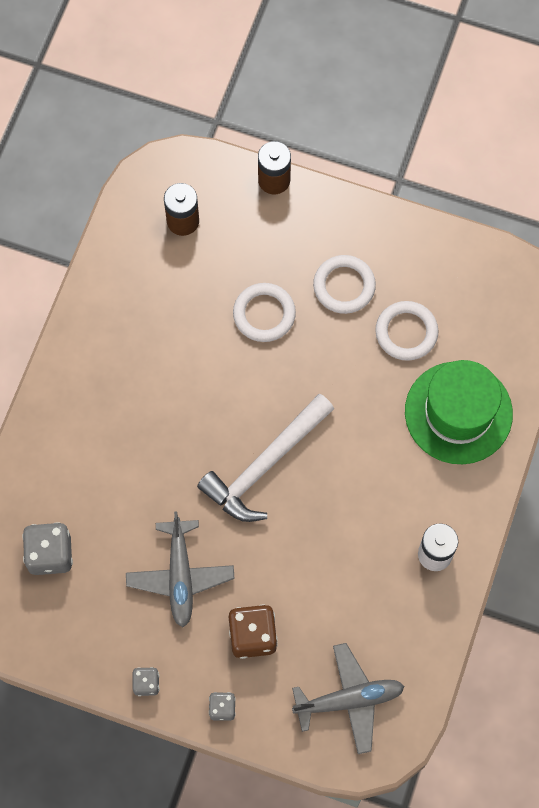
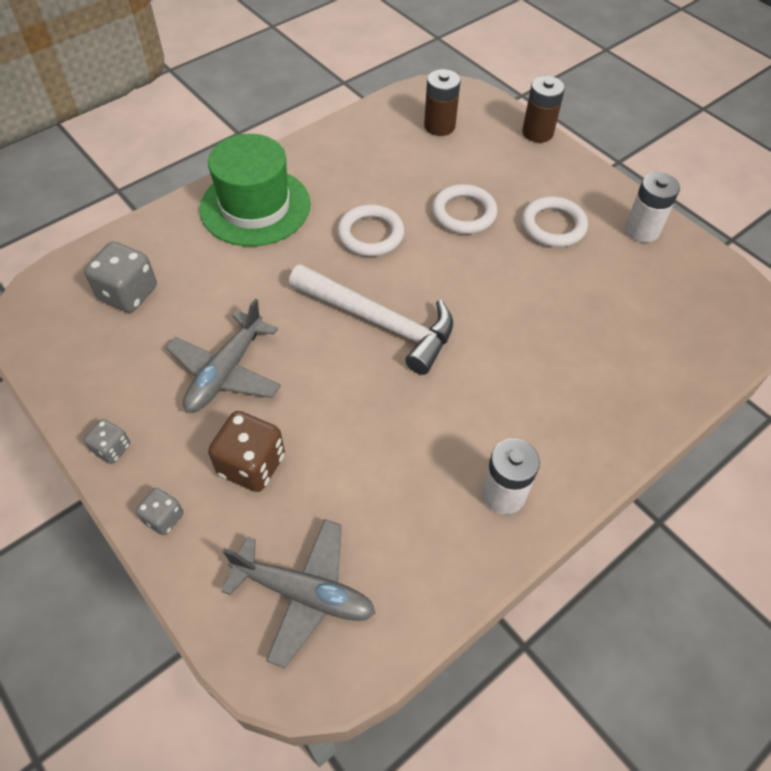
camera: 30 degrees right, 15 degrees down
white hammer [197,394,334,522] -> white hammer turned 135 degrees counterclockwise [289,264,453,375]
white ring [375,301,438,361] -> white ring moved to [337,205,404,256]
green hat [405,360,513,464] -> green hat moved to [199,134,310,246]
none -> white battery [625,172,680,242]

